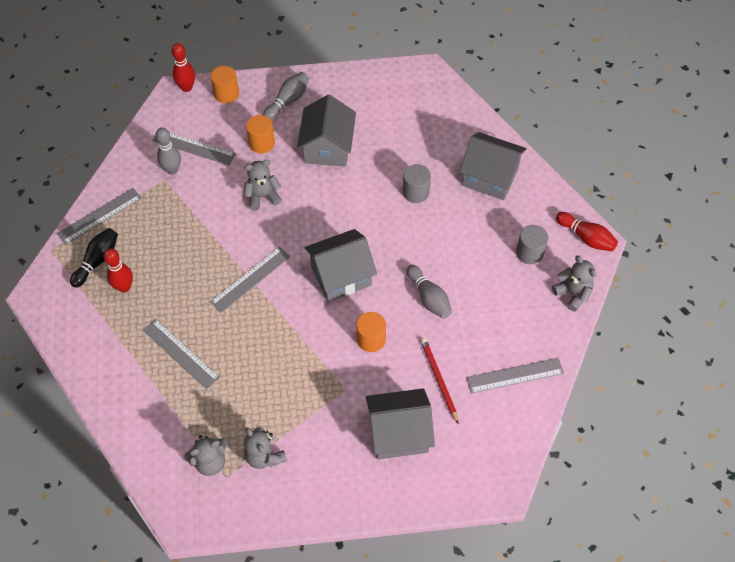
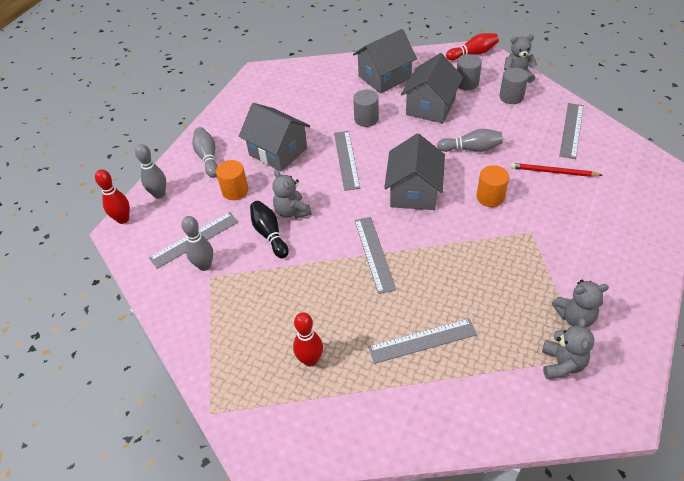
camera: 55 degrees left, 10 degrees down
grey ruler [57,188,142,245] -> grey ruler moved to [334,131,360,191]
black bowling pin [70,228,118,288] -> black bowling pin moved to [250,201,289,258]
orange cylinder [210,66,239,104] -> grey bowling pin [135,144,166,199]
grey teddy bear [244,160,282,211] -> grey teddy bear turned 45 degrees counterclockwise [272,170,312,219]
grey house [366,388,435,459] -> grey house moved to [401,53,463,123]
none -> grey cylinder [499,67,528,104]

